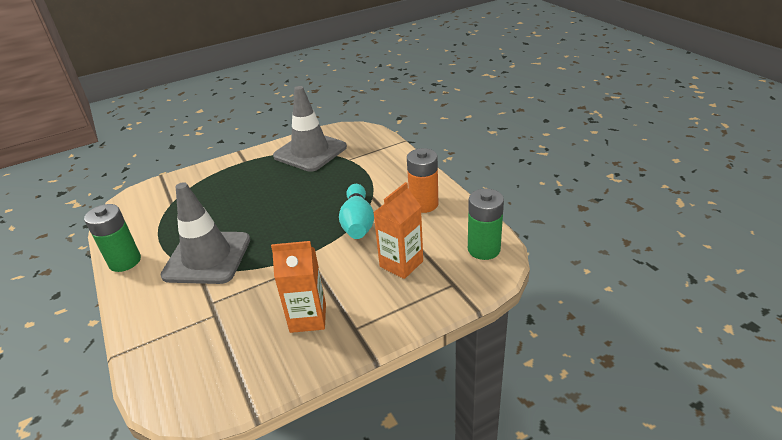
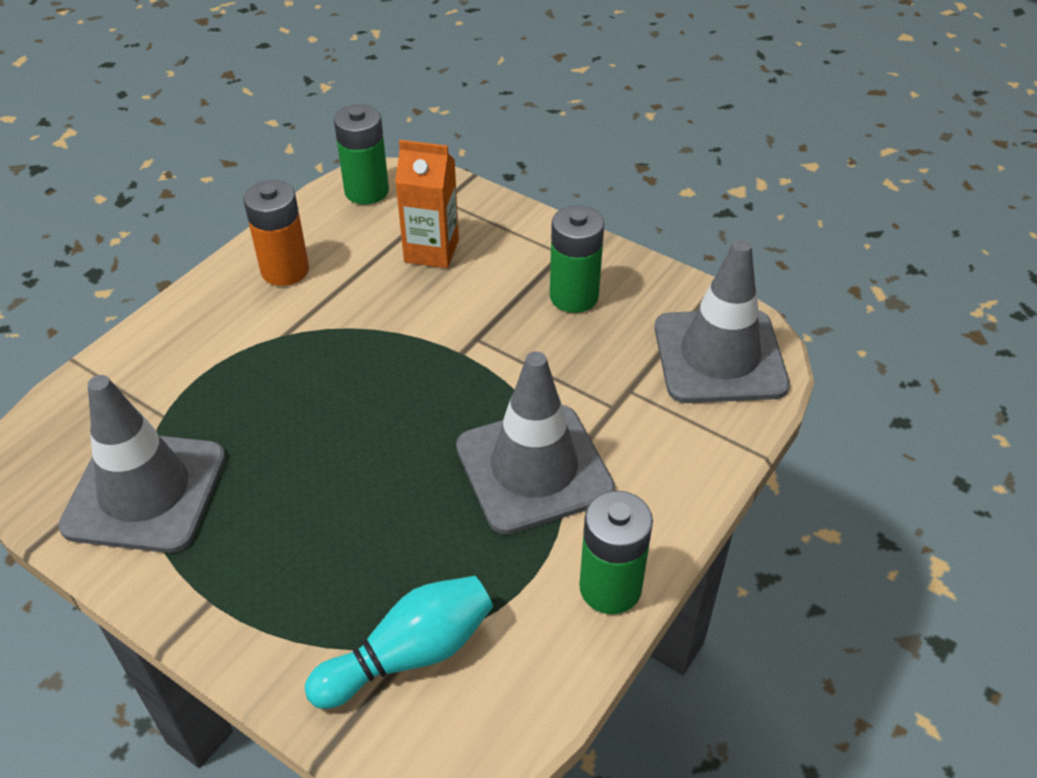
camera: 120 degrees left, 10 degrees up
orange carton [271,241,326,333] -> green battery [550,205,604,313]
turquoise bowling pin [339,184,374,239] -> turquoise bowling pin moved to [305,576,493,709]
none -> grey traffic cone [655,239,790,403]

